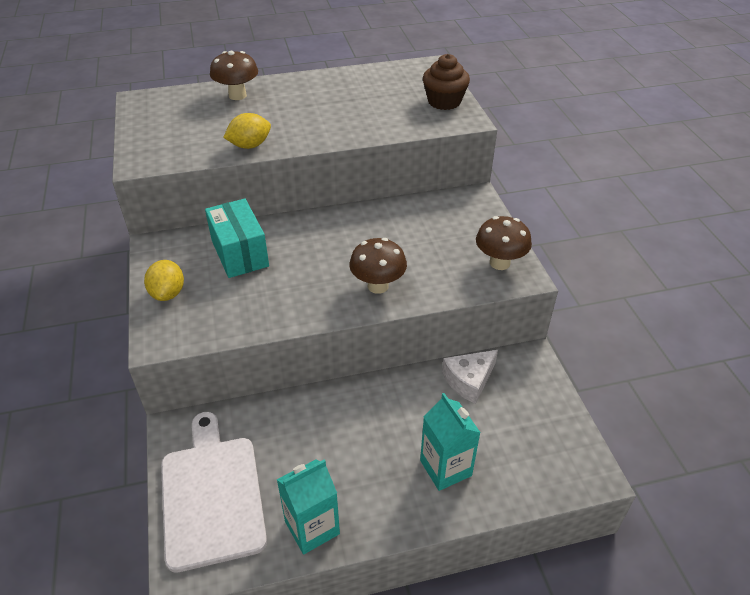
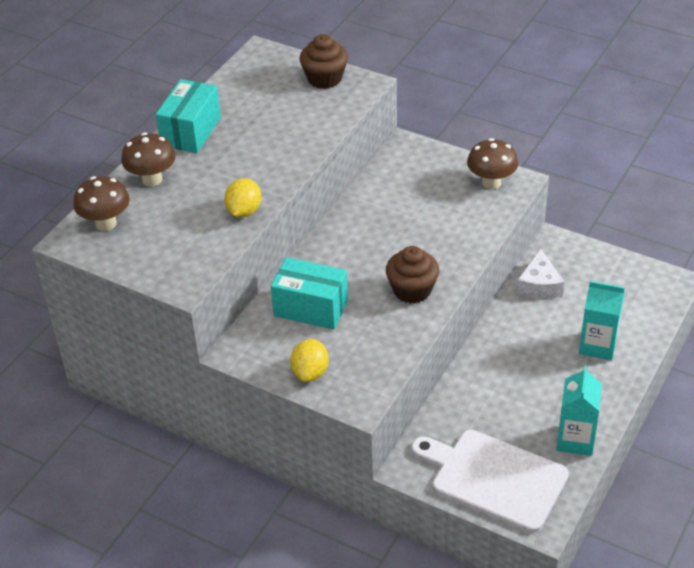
camera: 45 degrees left, 0 degrees up
yellow lemon [144,260,184,301] -> yellow lemon turned 60 degrees clockwise [290,339,329,382]
brown mushroom [349,238,407,294] -> brown mushroom moved to [73,176,130,231]
none -> turquoise box [156,79,221,153]
none -> brown cupcake [386,246,439,303]

